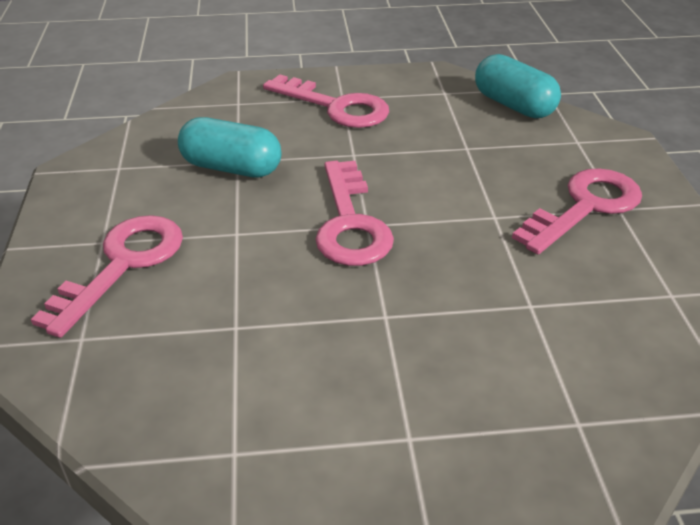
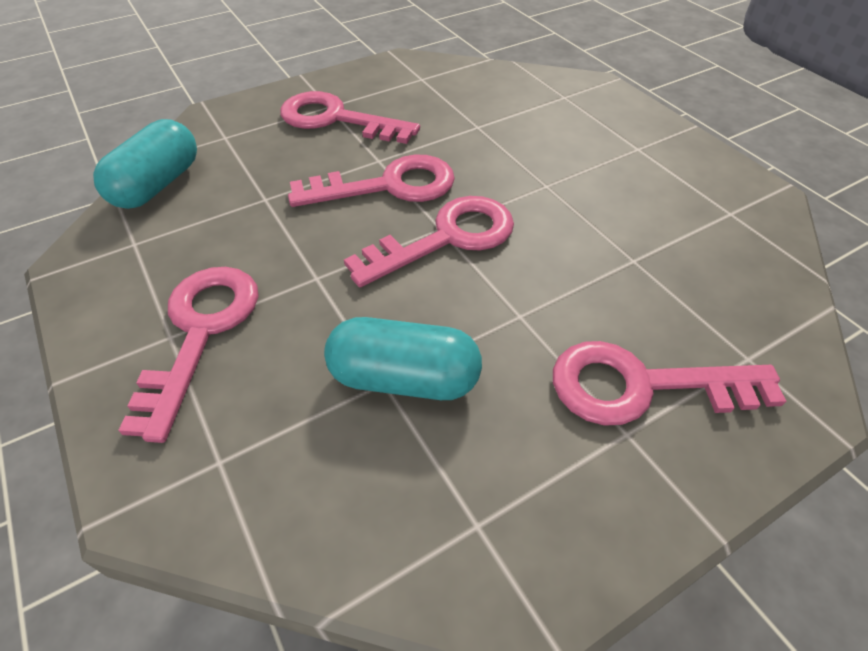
camera: 115 degrees left, 10 degrees up
turquoise capsule [178,117,281,178] -> turquoise capsule turned 75 degrees counterclockwise [324,317,482,400]
none -> pink key [288,154,455,207]

